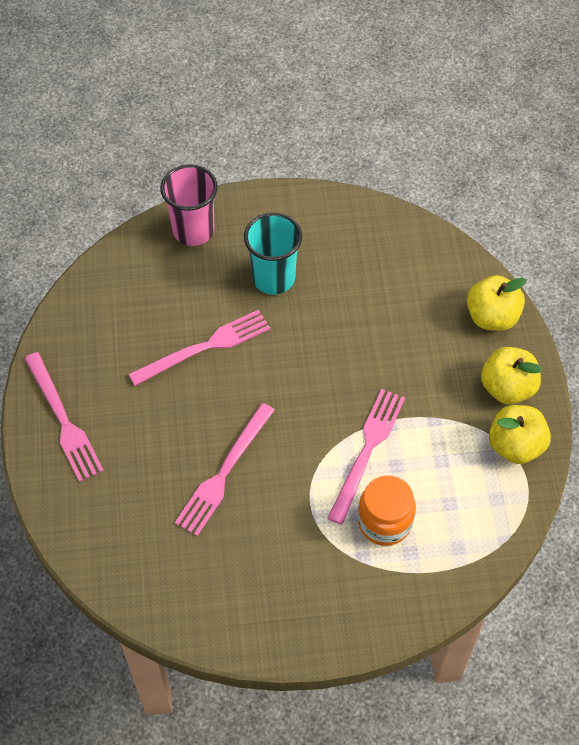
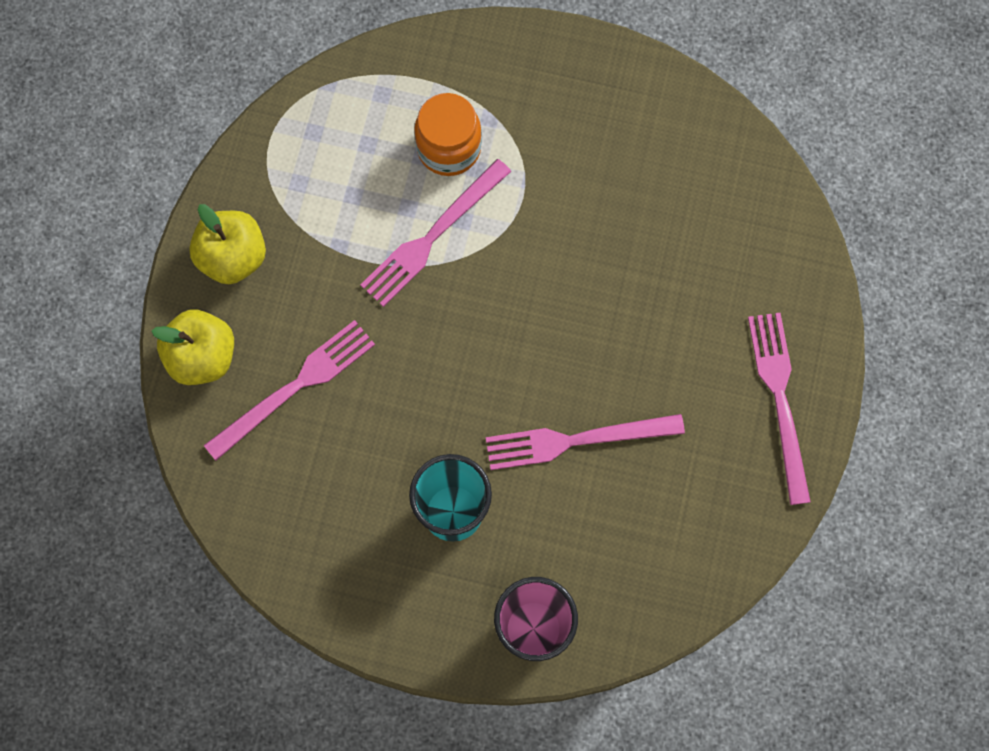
camera: 160 degrees left, 15 degrees up
pink fork [175,403,275,536] -> pink fork moved to [204,320,375,461]
yellow apple [489,405,551,464] -> none

